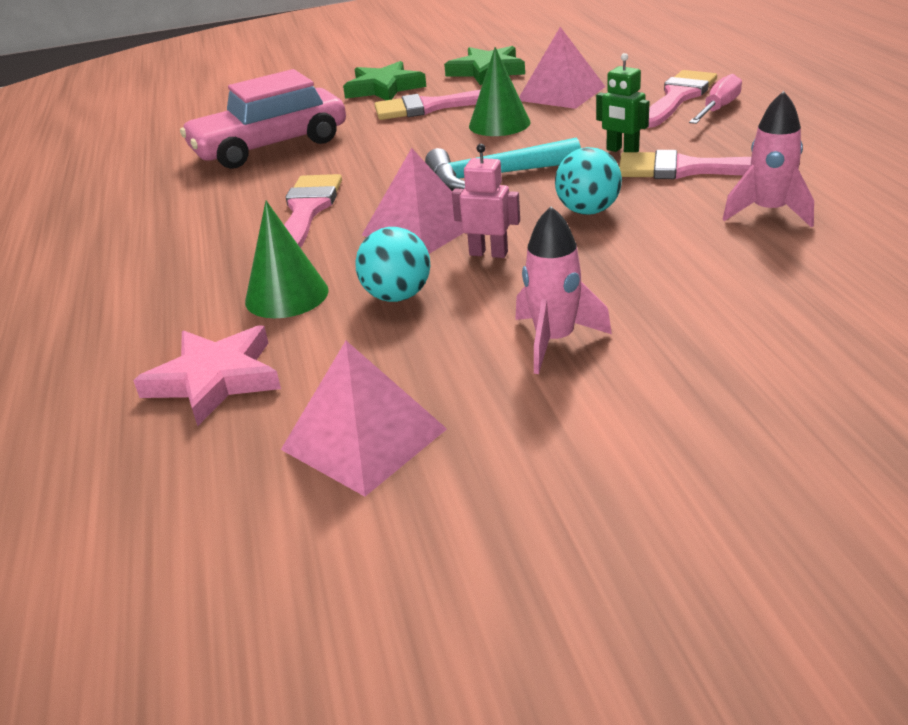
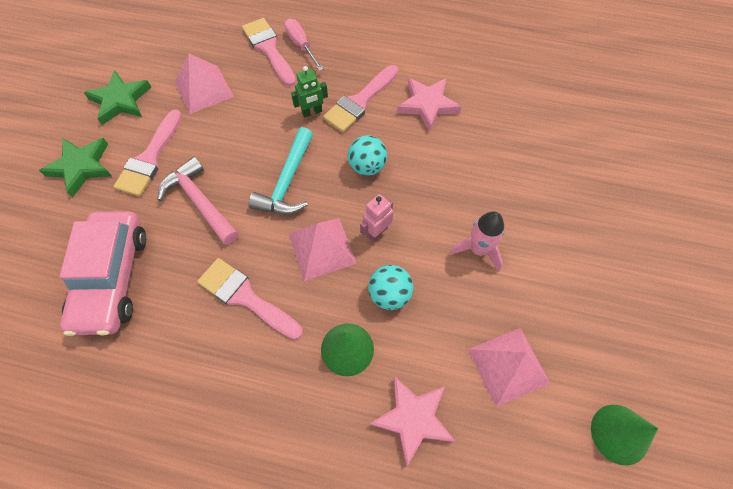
camera: 65 degrees left, 30 degrees up
green cone [469,47,530,136] -> green cone moved to [591,405,658,465]
pink rocket [723,91,814,227] -> pink star [397,78,461,132]
none -> pink hammer [157,157,238,245]

